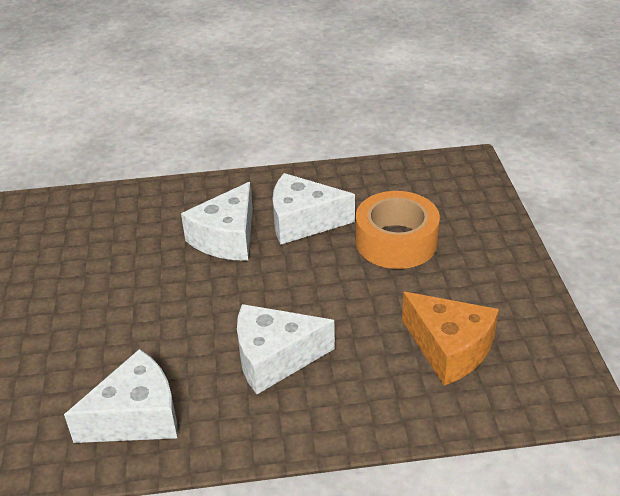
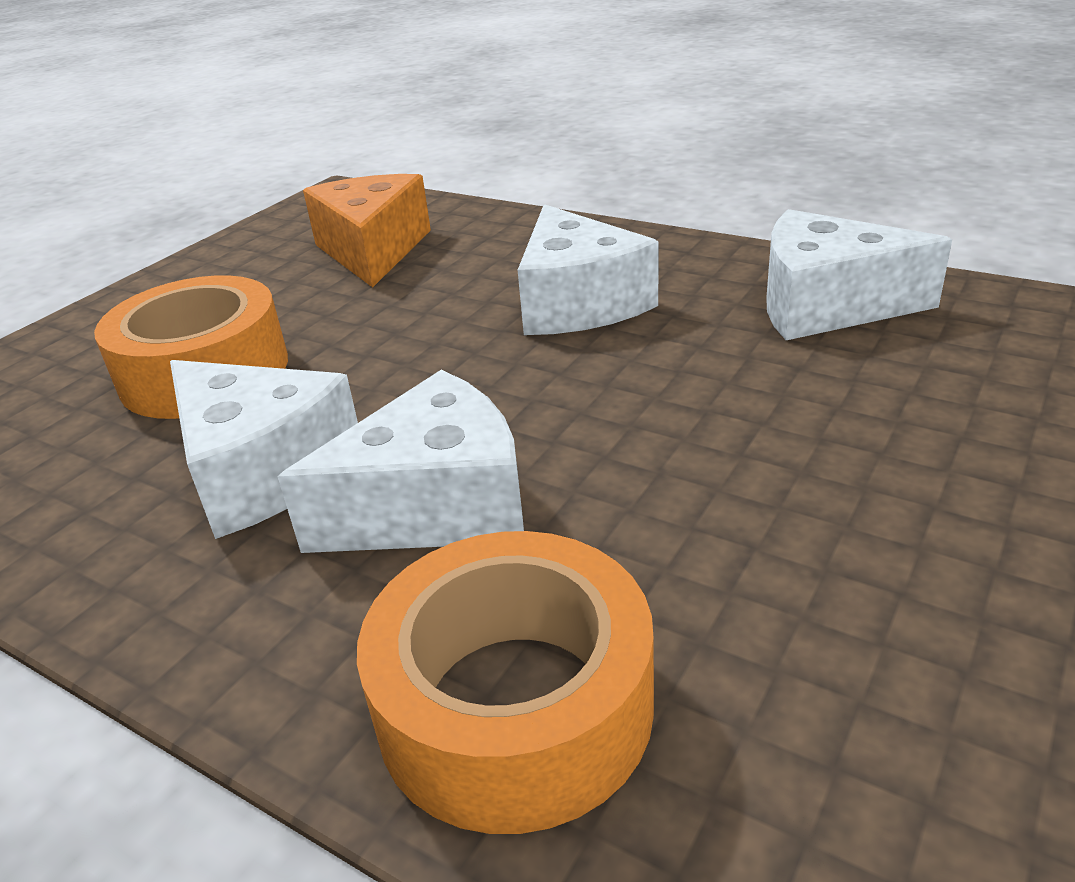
camera: 140 degrees left, 5 degrees down
white cheese [237,304,335,394] -> white cheese turned 45 degrees clockwise [518,204,658,335]
none -> orange tape [357,531,654,834]

